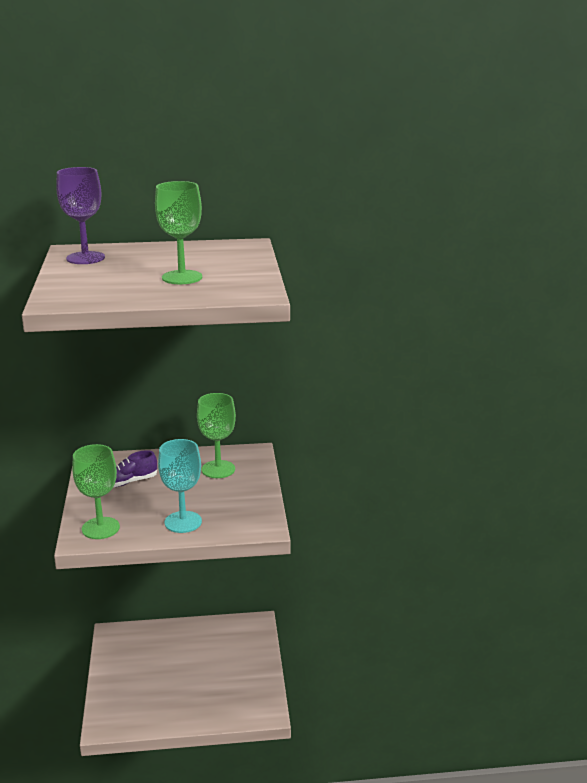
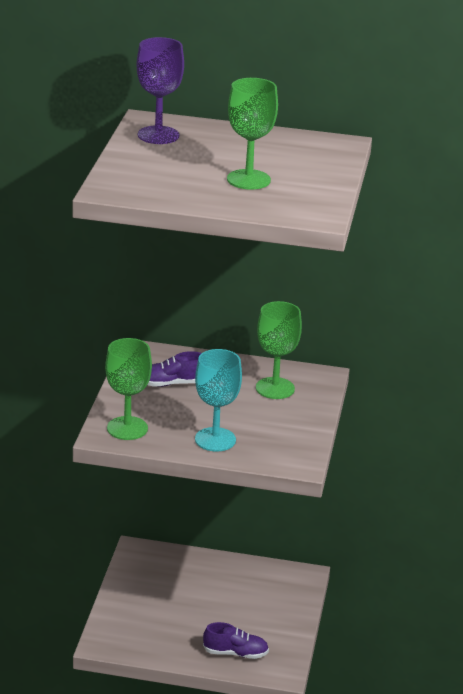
camera: 15 degrees right, 5 degrees up
none -> purple shoe [203,622,269,659]

